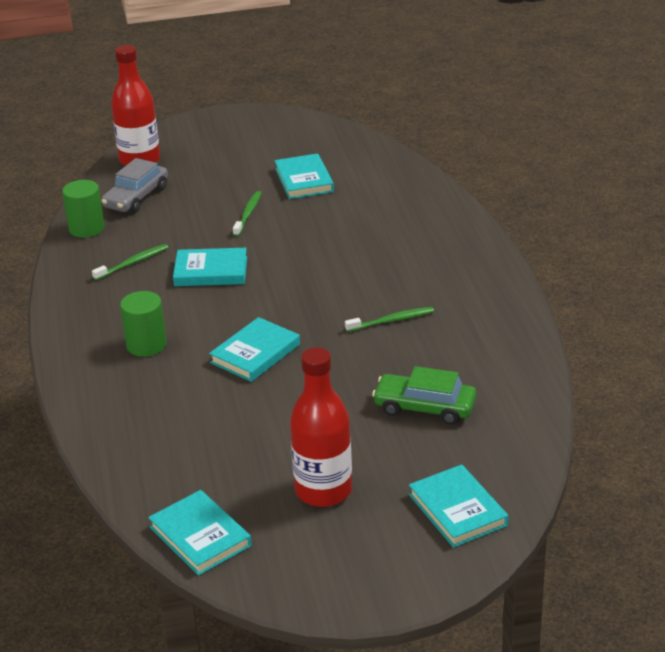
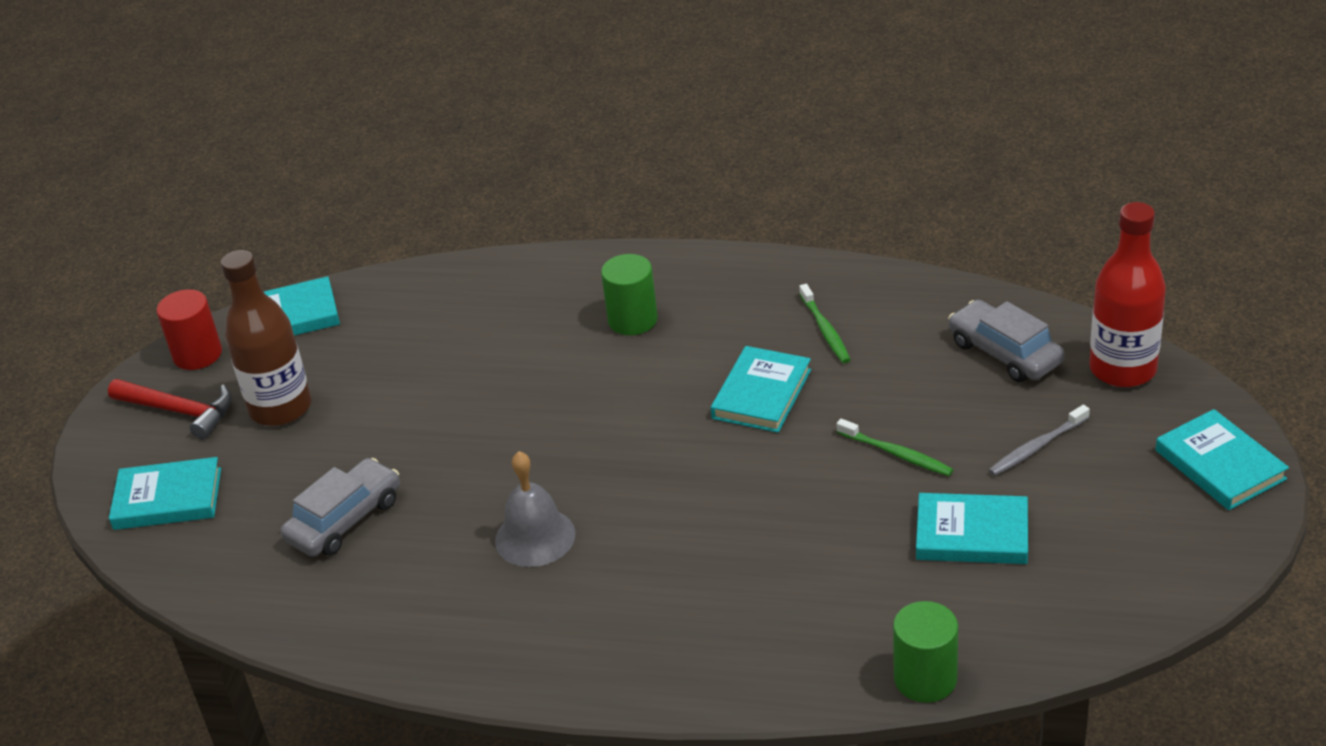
camera: 115 degrees right, 5 degrees up
green cylinder [62,180,105,238] -> green cylinder moved to [893,601,958,703]
turquoise book [209,317,300,382] -> turquoise book moved to [1156,409,1289,510]
red bottle [290,347,352,507] -> brown bottle [221,250,311,426]
green toothbrush [345,307,434,332] -> grey bell [495,451,575,567]
green car [372,366,477,425] -> grey car [280,458,400,557]
none -> red hammer [108,379,232,439]
none -> red cylinder [157,289,222,370]
none -> grey toothbrush [989,405,1090,476]

